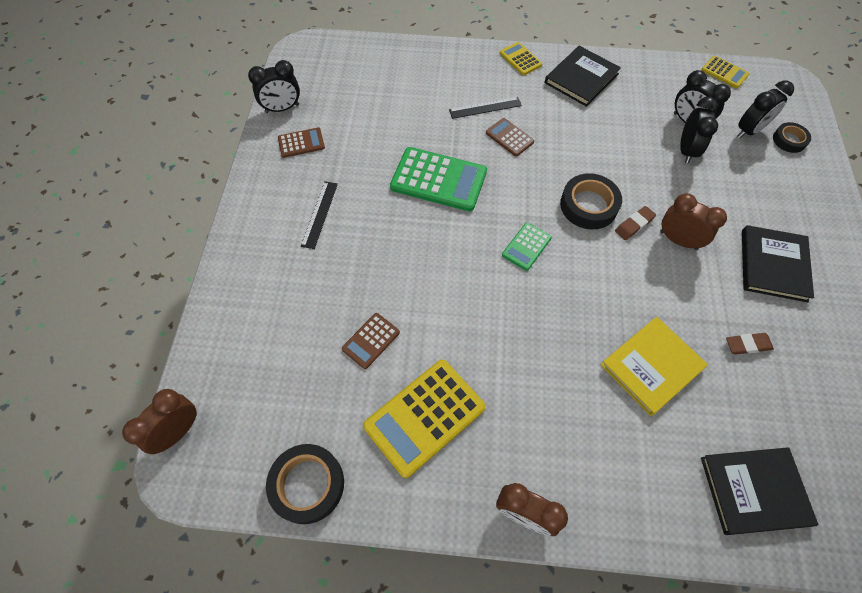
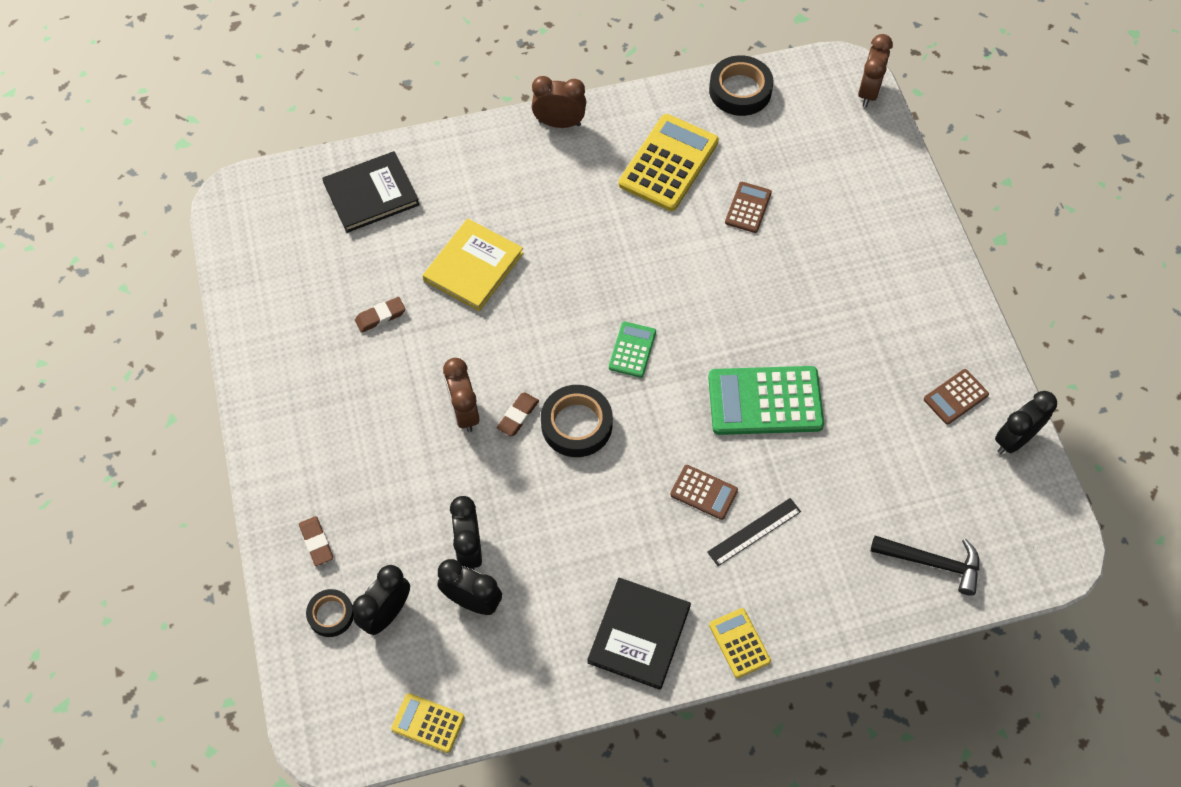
camera: 160 degrees right, 0 degrees up
black ruler [301,181,338,249] -> none
yellow calculator [500,42,542,75] -> yellow calculator turned 150 degrees counterclockwise [709,608,771,678]
brown clock [660,193,727,250] -> brown clock turned 60 degrees clockwise [443,358,479,432]
black book [742,225,814,302] -> none
none -> brown eraser [299,516,333,566]
none -> black hammer [871,536,979,595]

